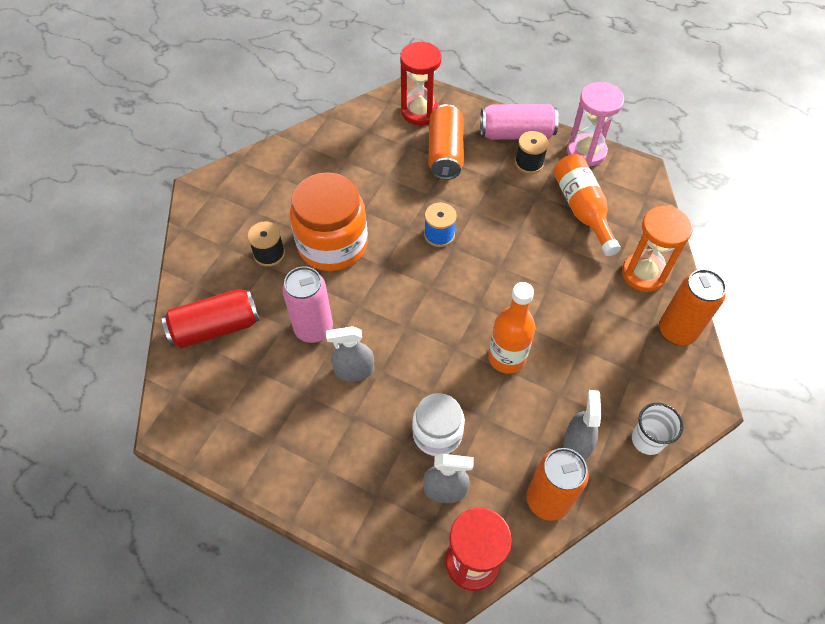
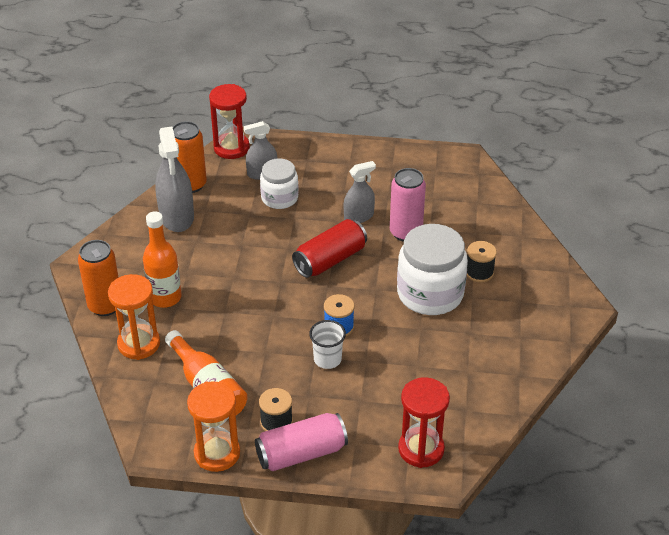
camera: 160 degrees right, 15 degrees down
red can [162,289,260,349] -> red can moved to [292,219,367,278]
orange jar [290,172,368,271] -> white jar [397,224,468,315]
orange can [428,104,464,180] -> none
orange bottle [488,282,535,374] -> orange bottle moved to [143,211,182,308]
grey spray bottle [564,390,601,461] -> grey spray bottle [155,126,194,232], size x1.64
pink hourglass [567,82,624,167] -> orange hourglass [187,381,240,472]
white cup [632,403,683,455] -> white cup moved to [309,320,346,369]

